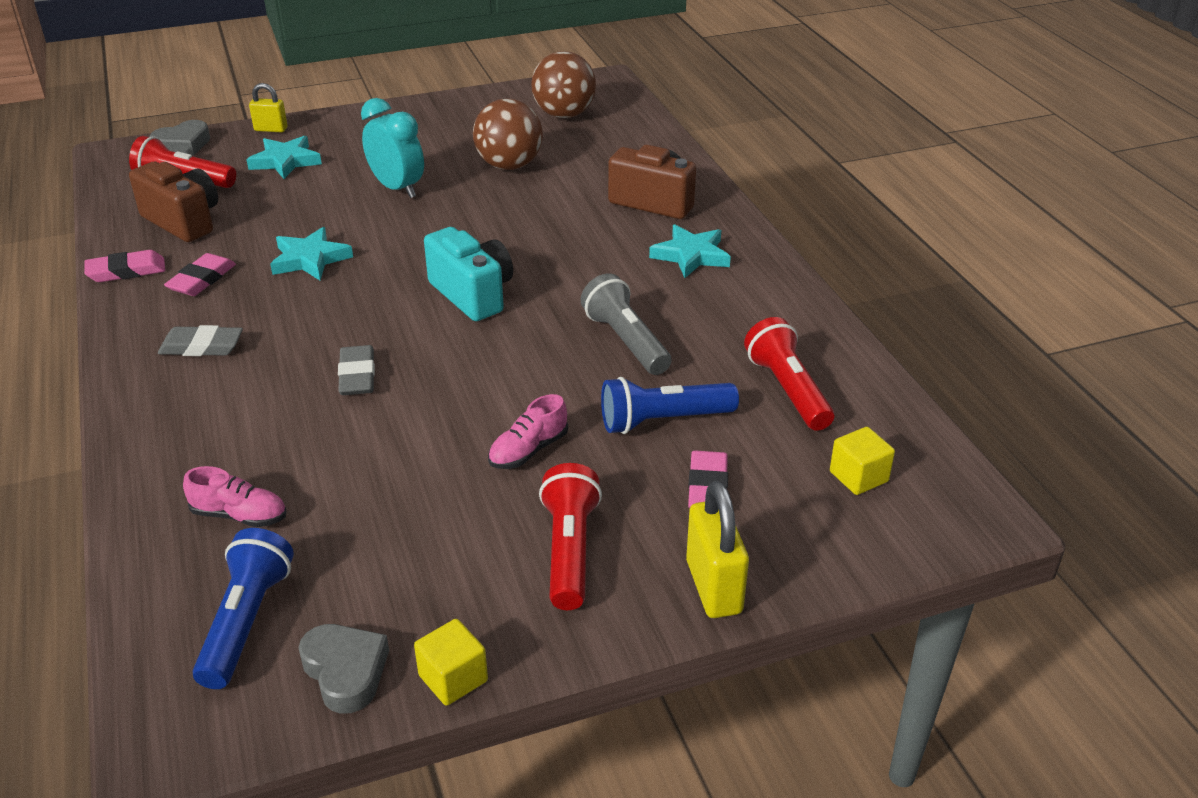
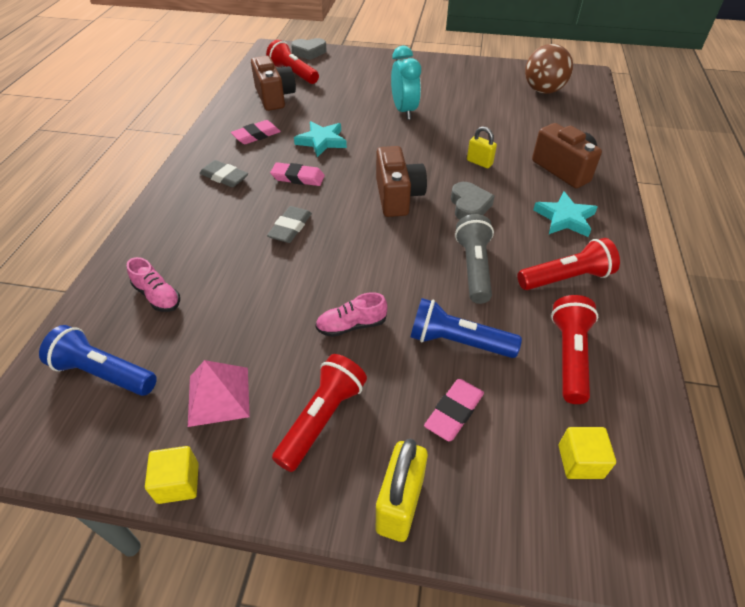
camera: 30 degrees right, 10 degrees up
pink eraser [84,250,165,282] -> pink eraser moved to [270,162,325,186]
blue flashlight [193,528,294,689] -> blue flashlight turned 105 degrees counterclockwise [39,325,157,396]
turquoise star [246,136,322,179] -> none
yellow padlock [249,83,287,132] -> yellow padlock moved to [467,126,497,168]
grey heart [299,624,389,714] -> grey heart moved to [451,182,495,220]
turquoise camera [424,227,513,321] -> brown camera [376,146,427,217]
brown ball [473,98,543,170] -> none
none -> pink pyramid [188,360,250,427]
none -> red flashlight [518,238,620,290]

